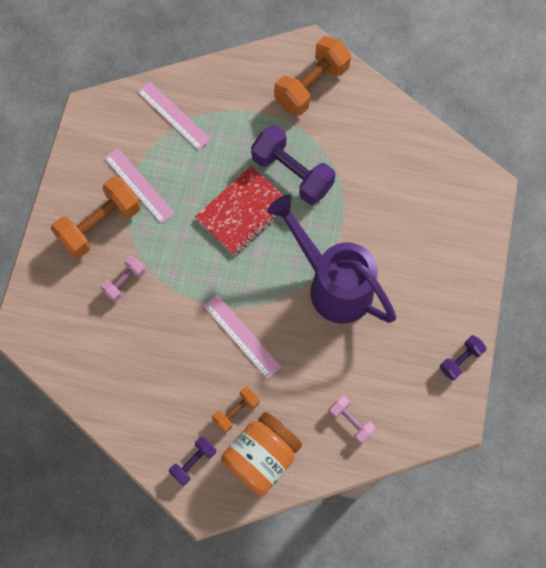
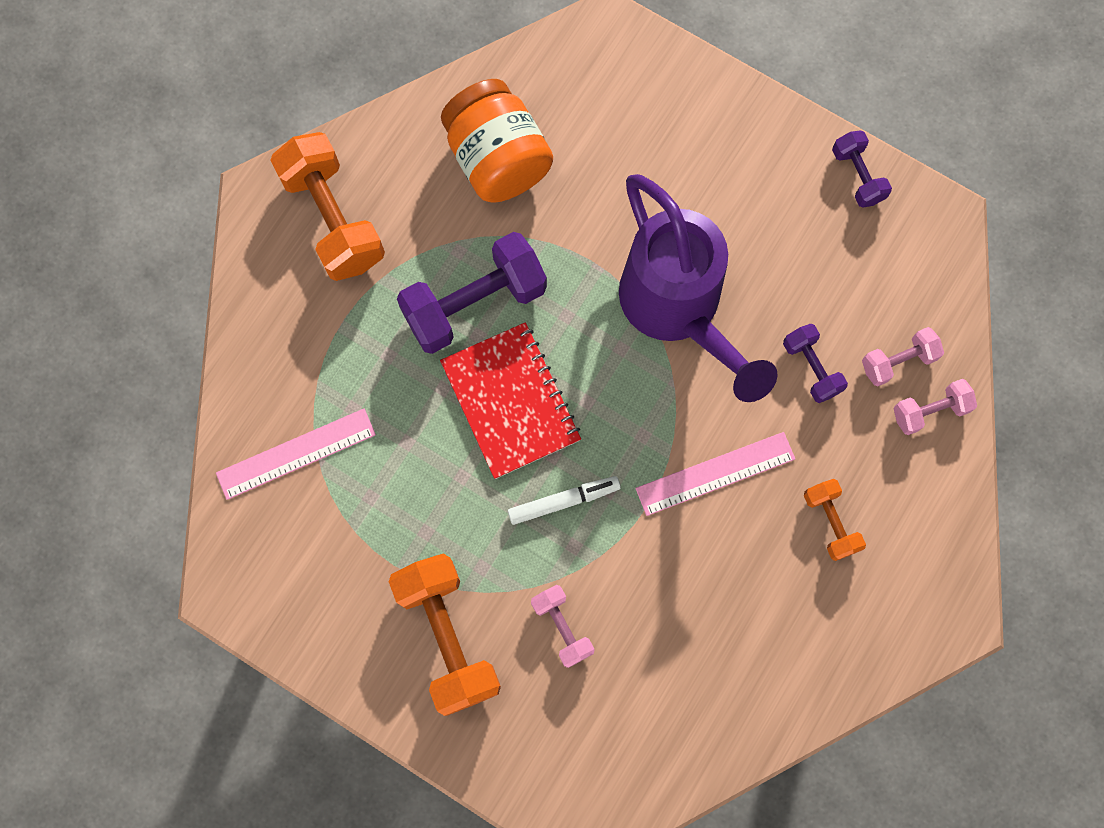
camera: 70 degrees left, 5 degrees up
pink ruler [104,148,175,224] -> none
purple dumbbell [169,436,216,486] -> purple dumbbell moved to [783,324,848,403]
orange jar [221,412,302,496] -> orange jar moved to [441,79,553,202]
purple watering can [267,194,396,323] -> purple watering can turned 90 degrees counterclockwise [619,174,777,402]
none -> white marker [508,476,621,525]
none -> pink dumbbell [893,379,977,435]

